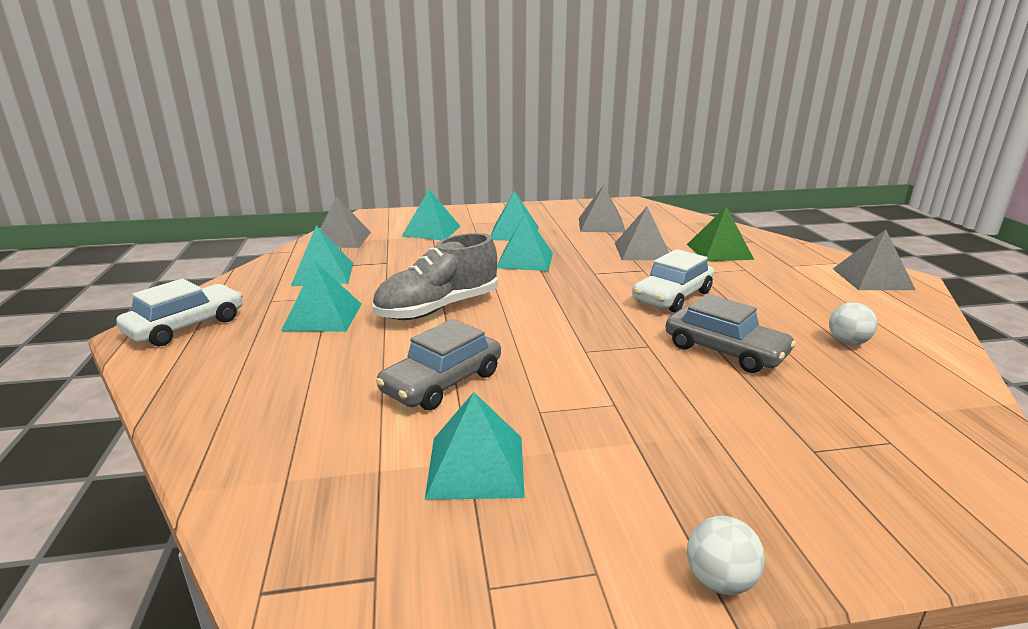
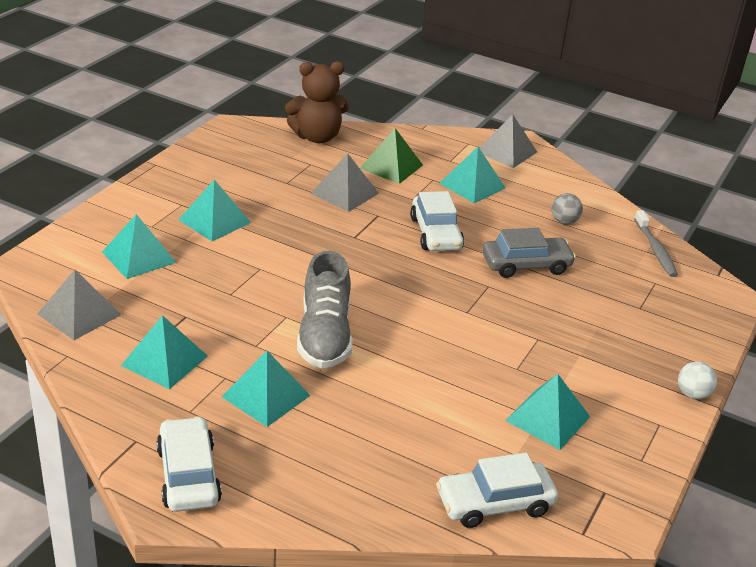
camera: 55 degrees left, 10 degrees up
grey car [376,319,501,410] -> none
turquoise pyramid [497,213,553,271] -> turquoise pyramid moved to [439,147,505,203]
grey pyramid [579,185,625,233] -> none
white ball [829,302,878,345] -> grey ball [552,193,583,224]
none -> brown teddy bear [285,61,349,143]
none -> white car [436,453,558,528]
none -> grey toothbrush [634,210,678,277]

